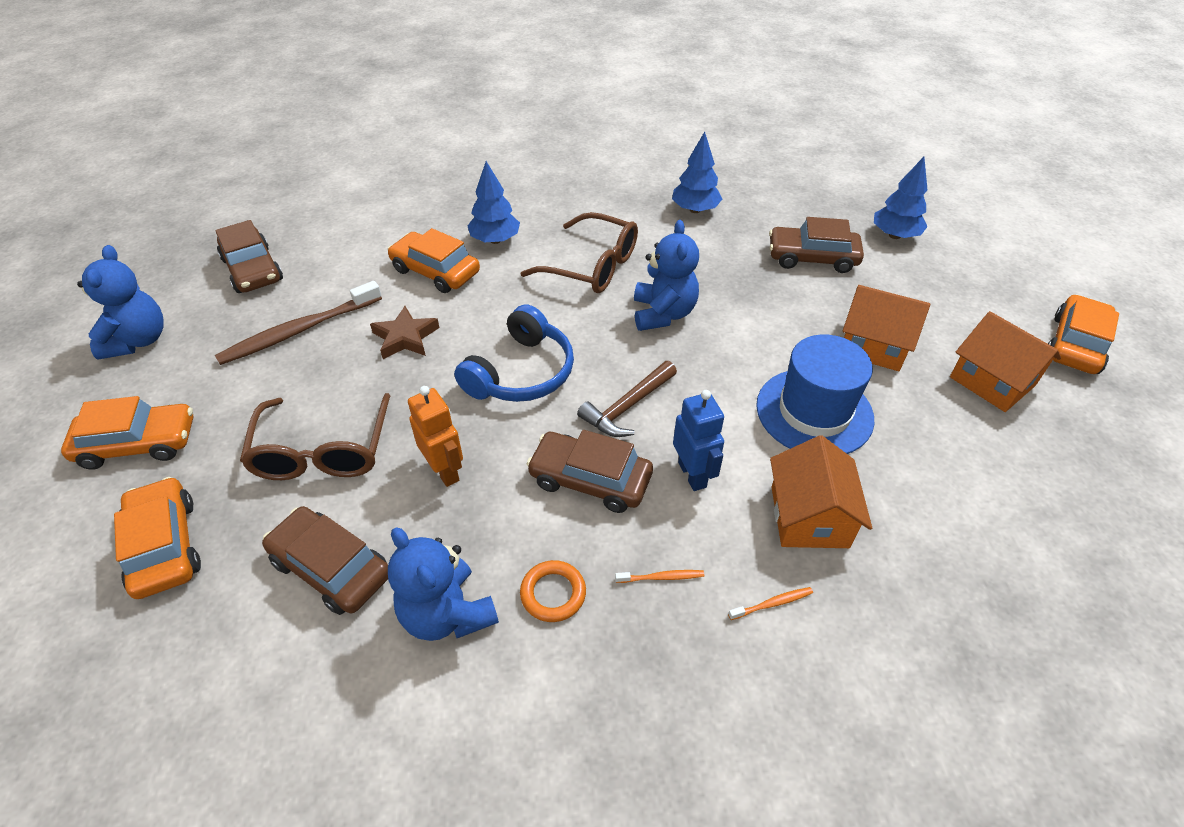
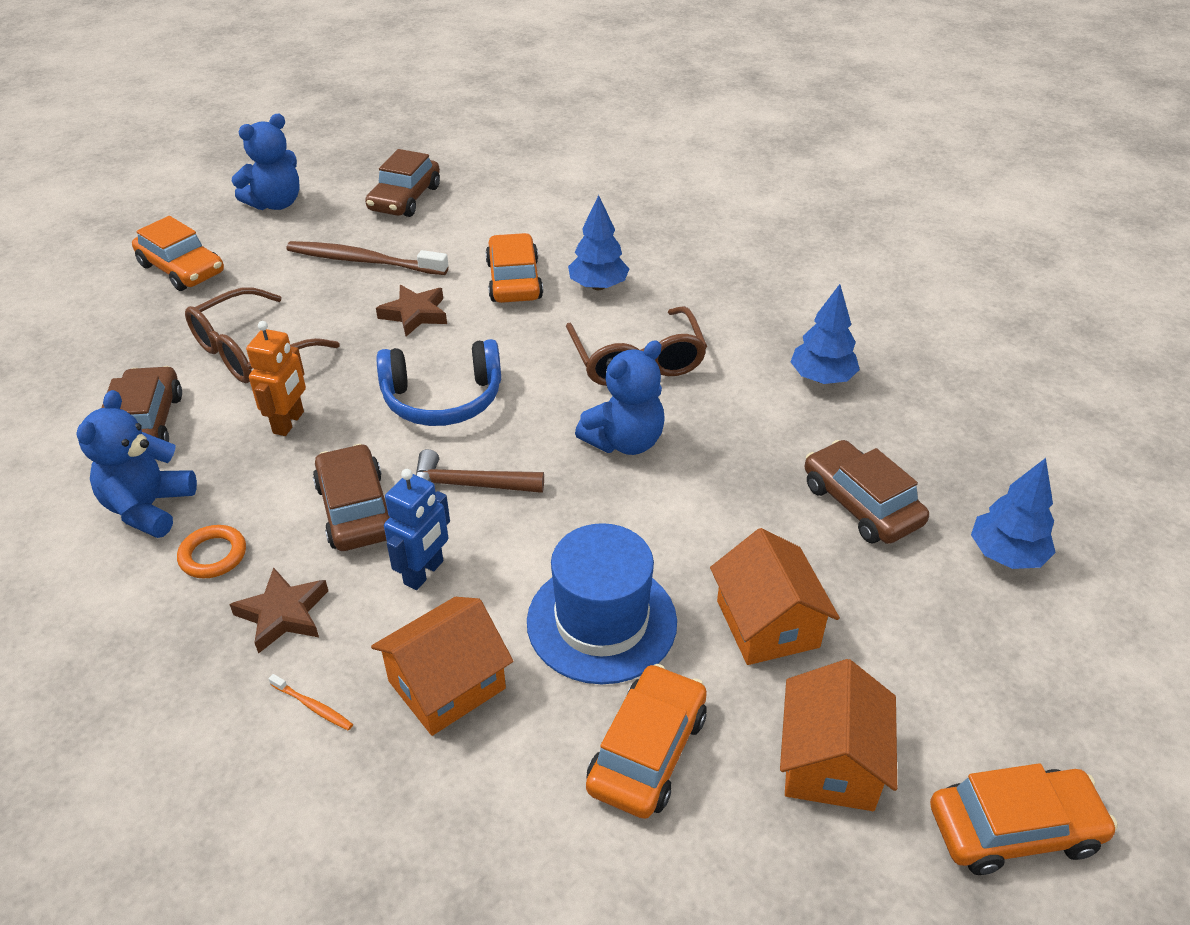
camera: 50 degrees right, 5 degrees down
orange car [114,477,201,599] -> orange car moved to [586,664,707,819]
orange toothbrush [615,570,704,583] -> brown star [229,567,328,654]

